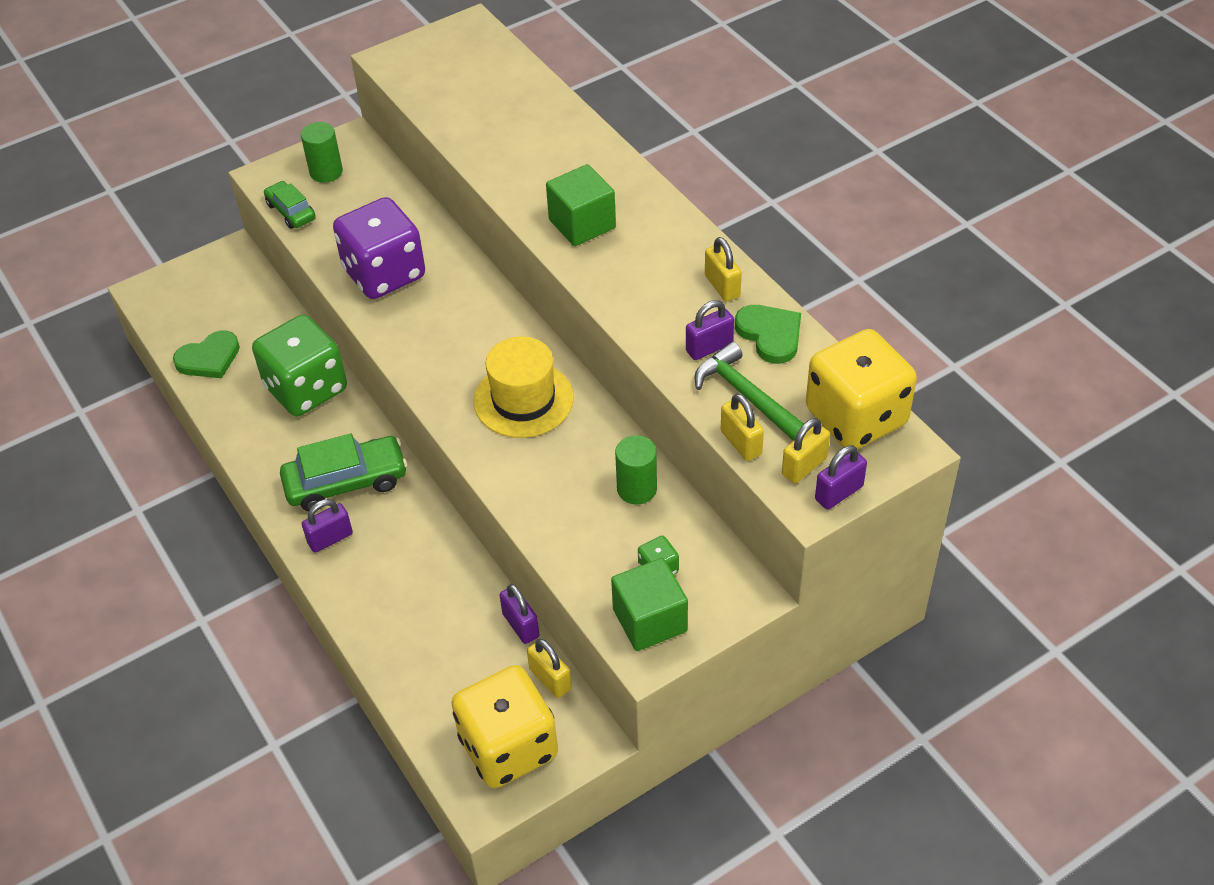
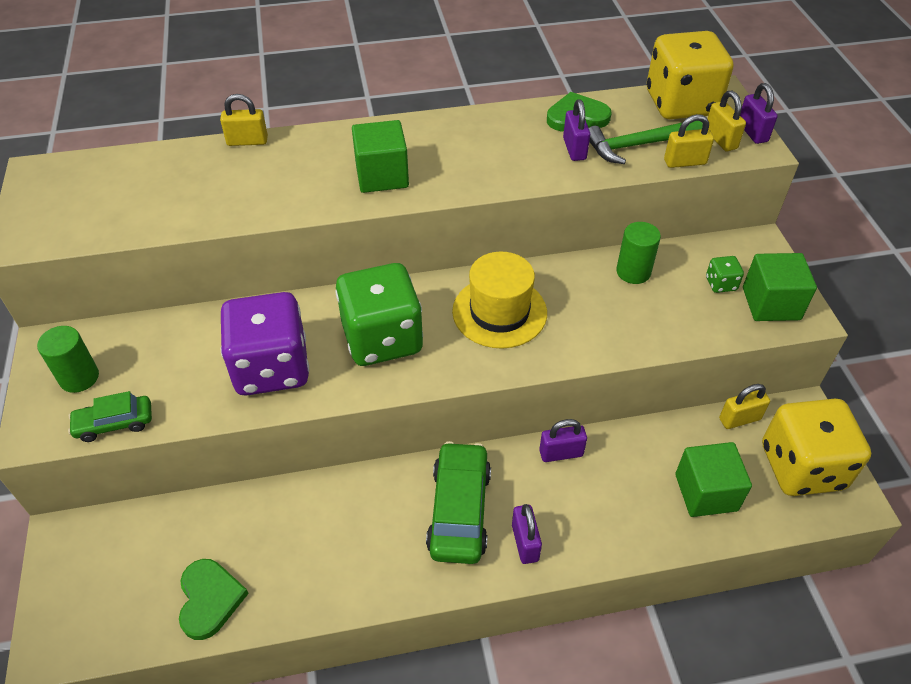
camera: 70 degrees left, 0 degrees up
green dice [252,315,347,416] -> green dice moved to [335,263,423,366]
purple padlock [499,584,539,644] -> purple padlock moved to [539,419,587,462]
yellow padlock [705,237,742,302] -> yellow padlock moved to [220,94,268,146]
none -> green cube [675,442,752,517]

